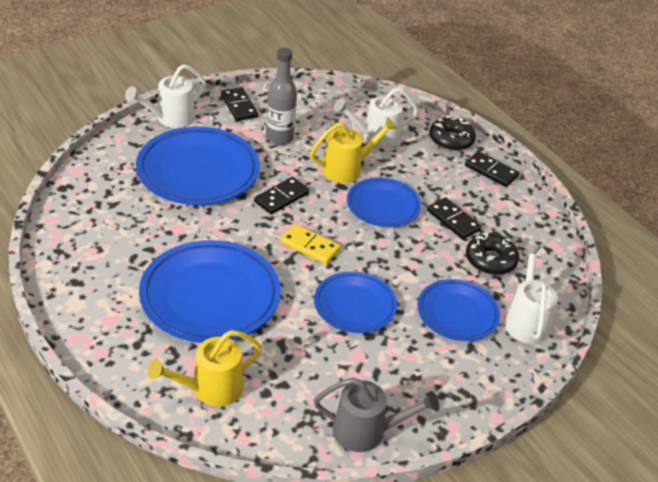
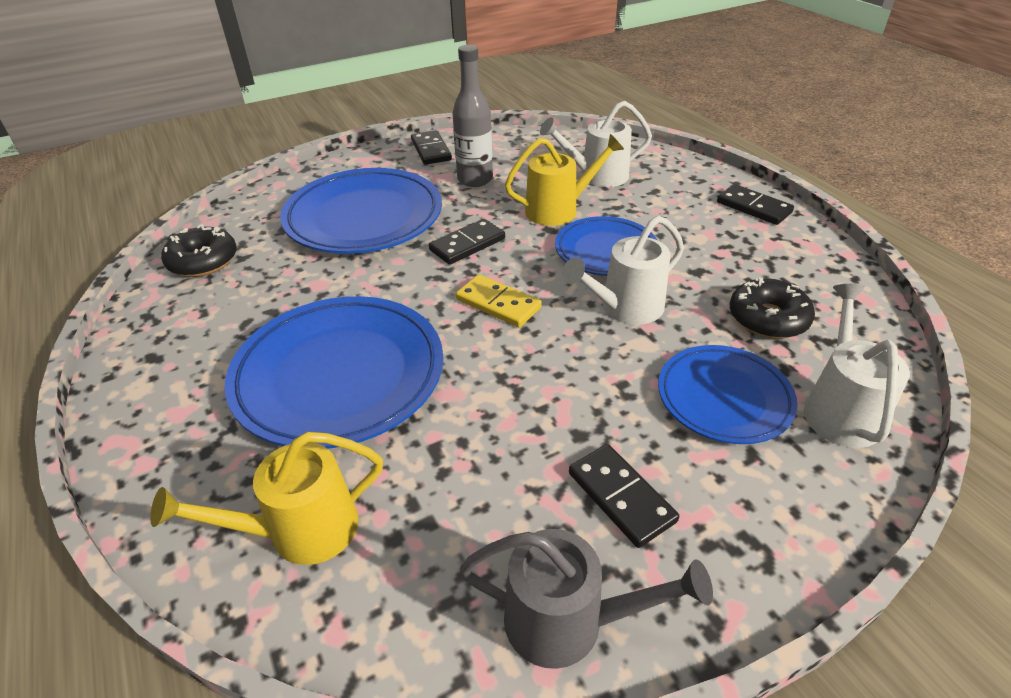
camera: 10 degrees right, 0 degrees up
white watering can [125,64,206,128] -> white watering can moved to [562,216,684,325]
blue plate [314,271,397,333] -> none
black domino [427,197,482,239] -> black domino moved to [569,444,679,548]
black donut [429,115,476,151] -> black donut moved to [161,224,237,277]

